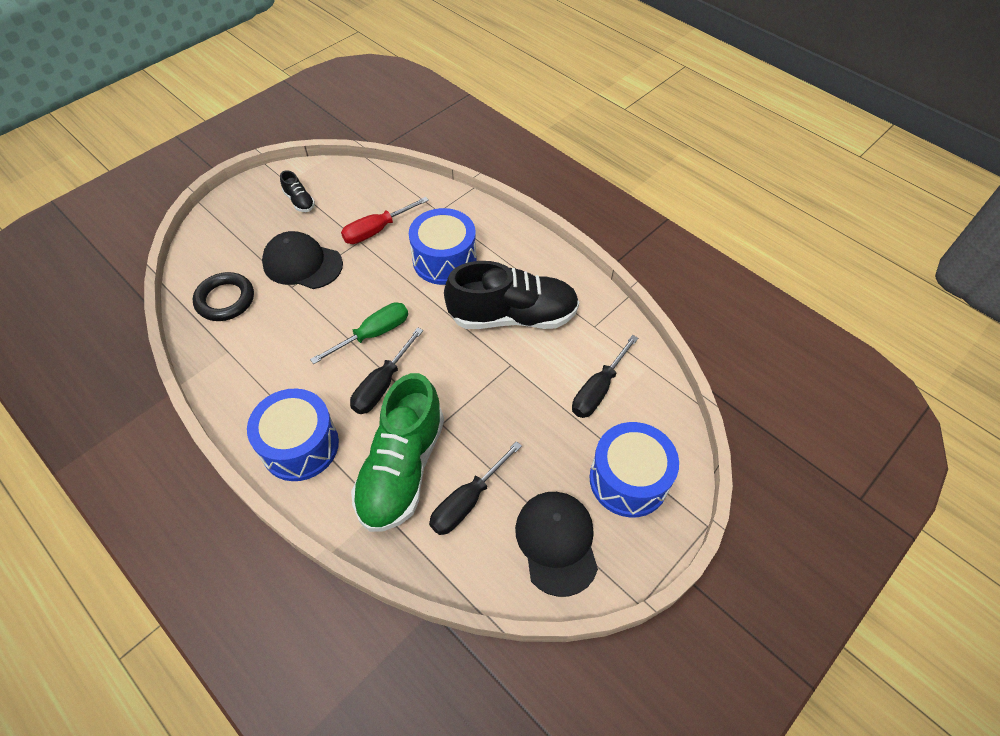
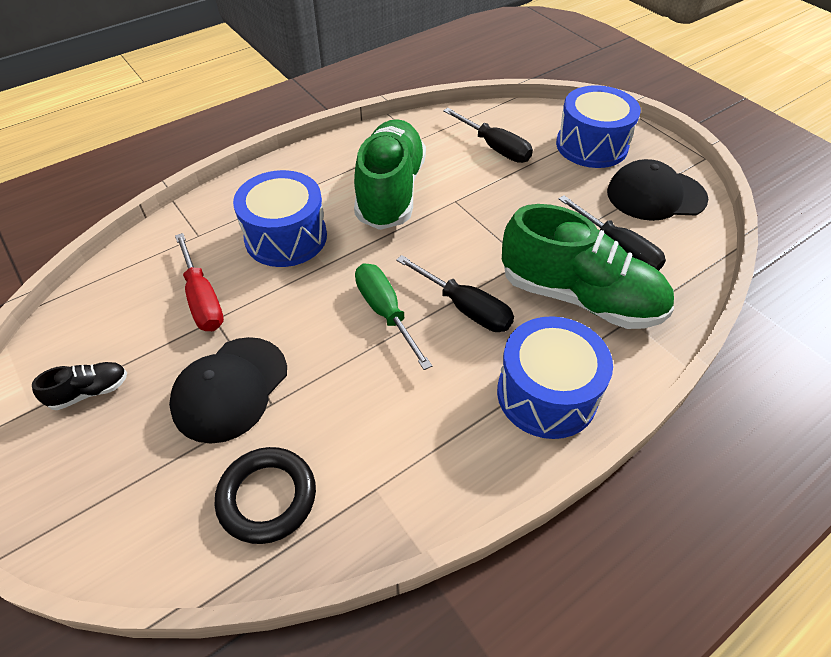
camera: 80 degrees left, 5 degrees down
black shoe [444,261,579,329] -> green shoe [354,119,426,230]

